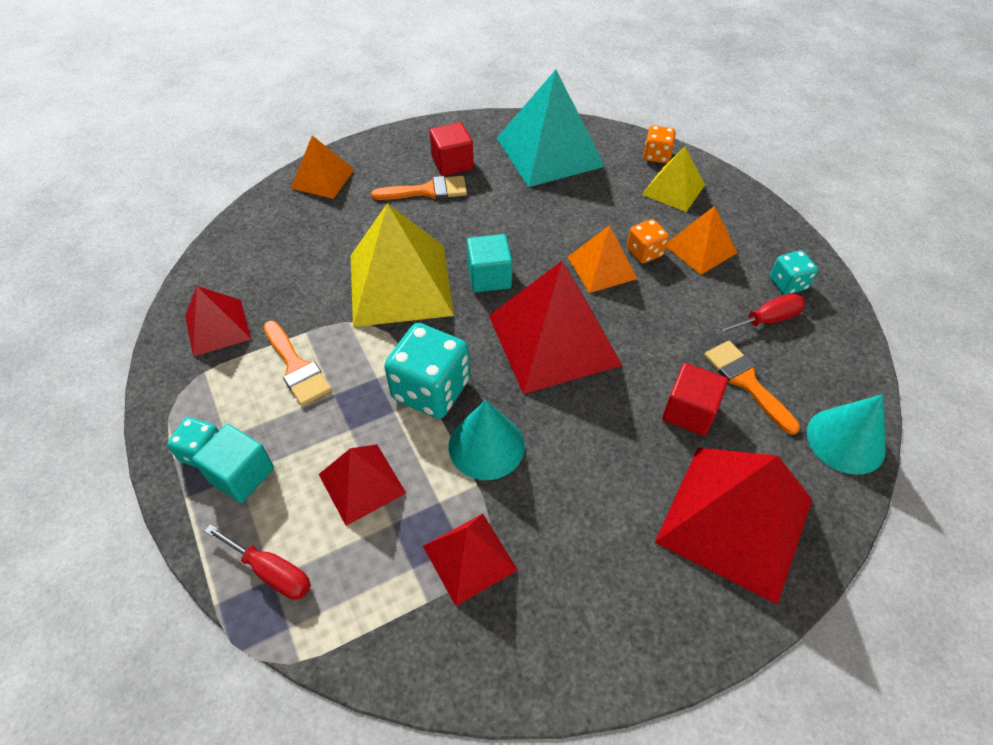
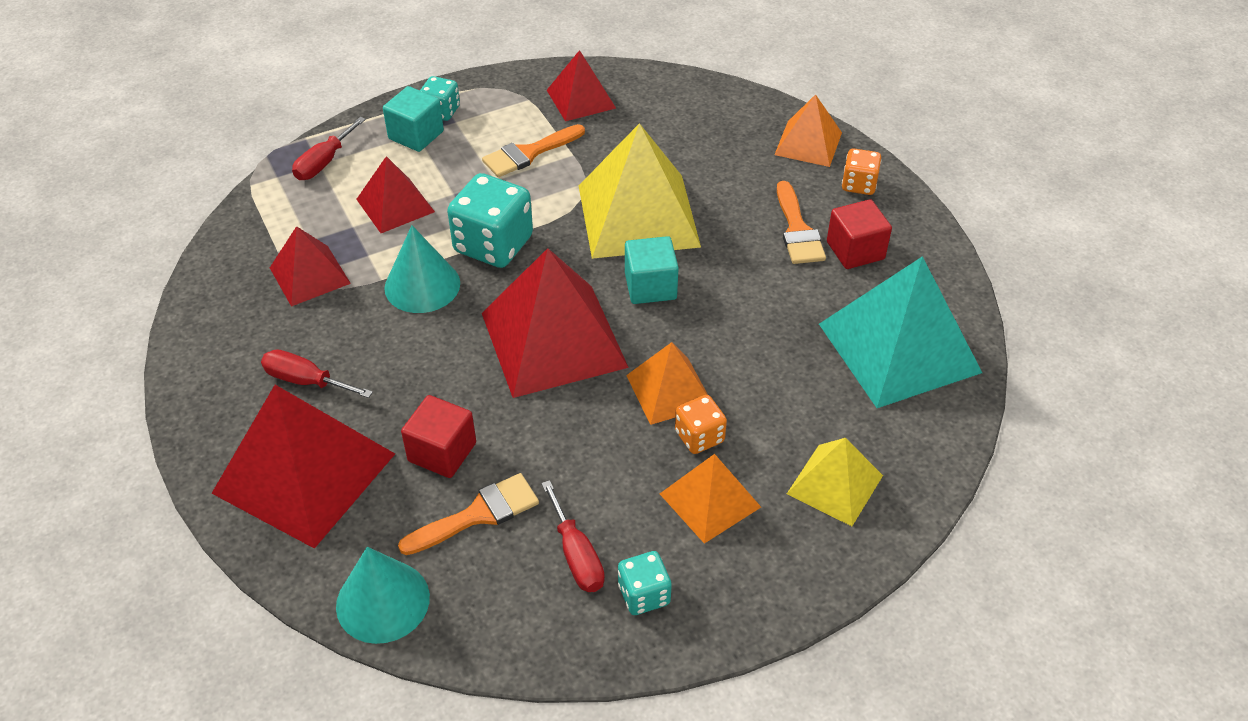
camera: 90 degrees right, 5 degrees down
orange dice [644,126,676,163] -> orange dice moved to [842,148,882,195]
none -> red screwdriver [261,349,373,398]

